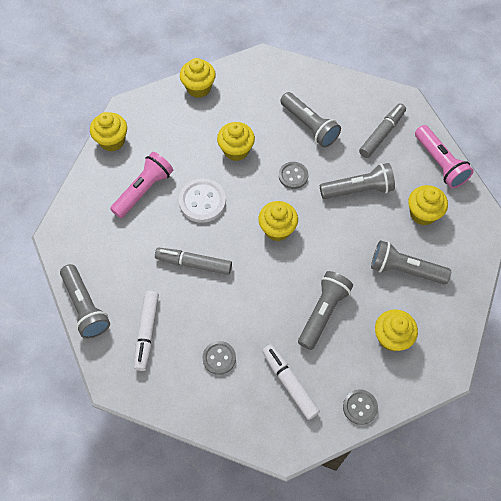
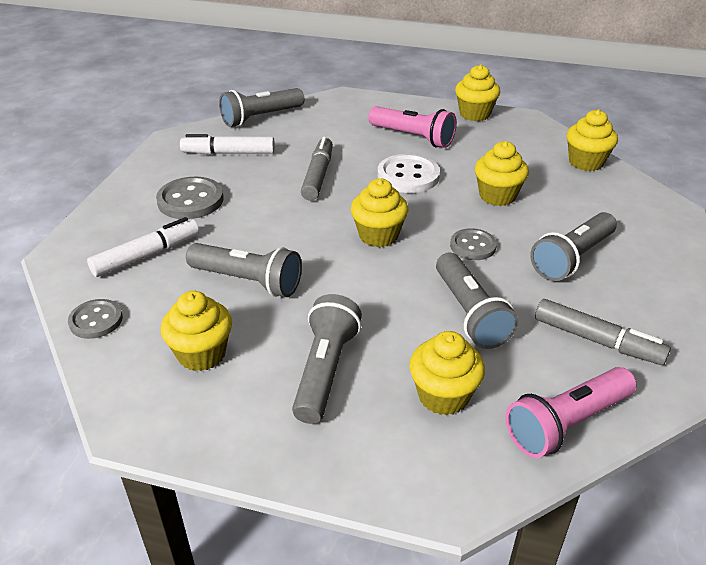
camera: 85 degrees right, 25 degrees down
grey button [202,341,236,375] -> grey button [156,177,224,219], size x1.56

